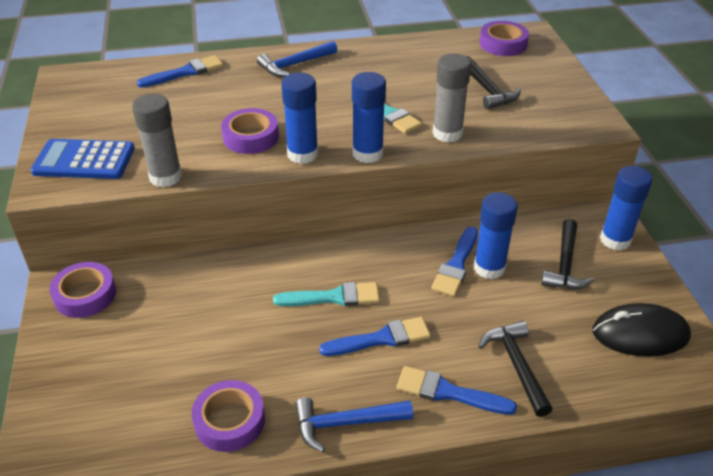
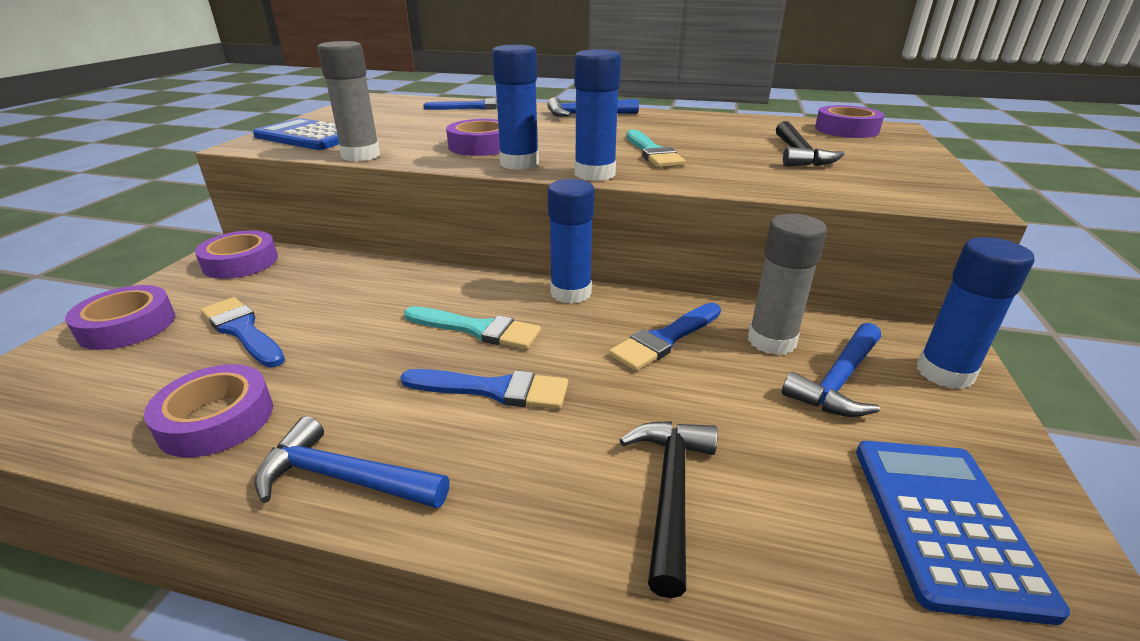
camera: 25 degrees right, 10 degrees down
blue brush [397,366,517,415] -> blue brush moved to [201,297,285,367]
grey glue stick [433,53,471,143] -> grey glue stick moved to [748,214,827,355]
blue glue stick [474,192,518,279] -> blue glue stick moved to [548,179,594,304]
black hammer [541,219,595,289] -> blue hammer [782,323,881,417]
black mouse [593,303,691,357] -> blue calculator [856,441,1070,625]
none -> purple tape [65,285,175,350]

